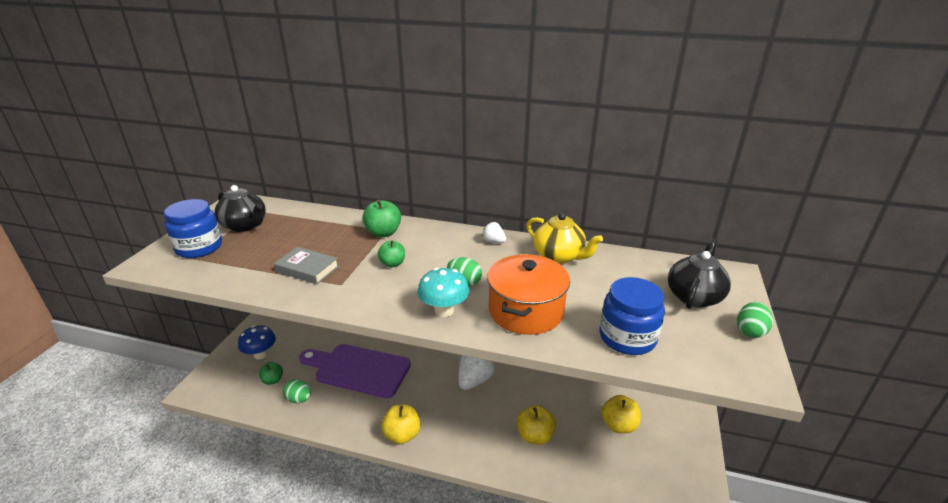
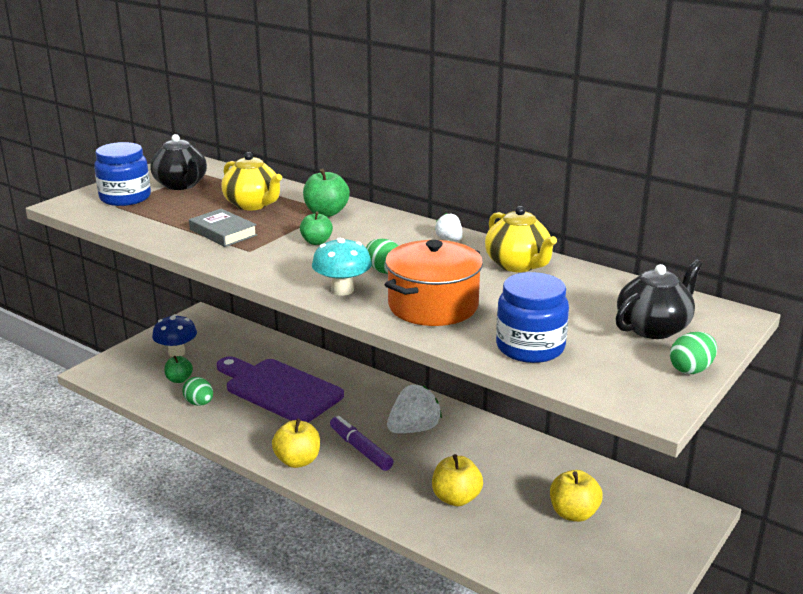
camera: 20 degrees right, 5 degrees down
none -> yellow teapot [221,152,282,210]
none -> purple marker [330,416,393,471]

